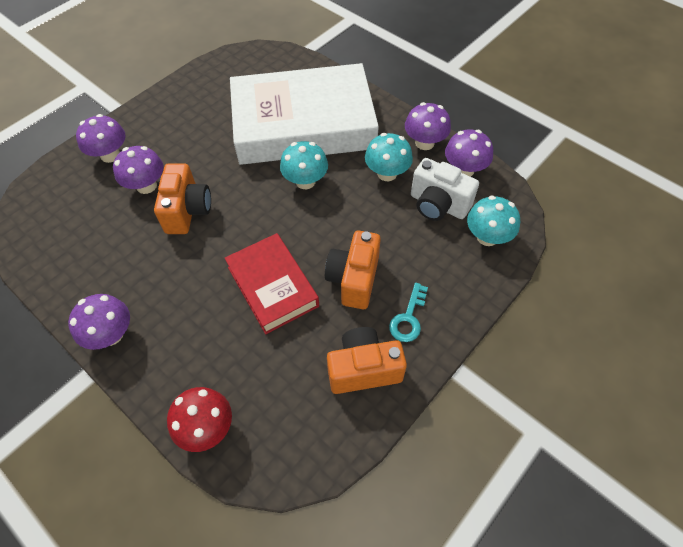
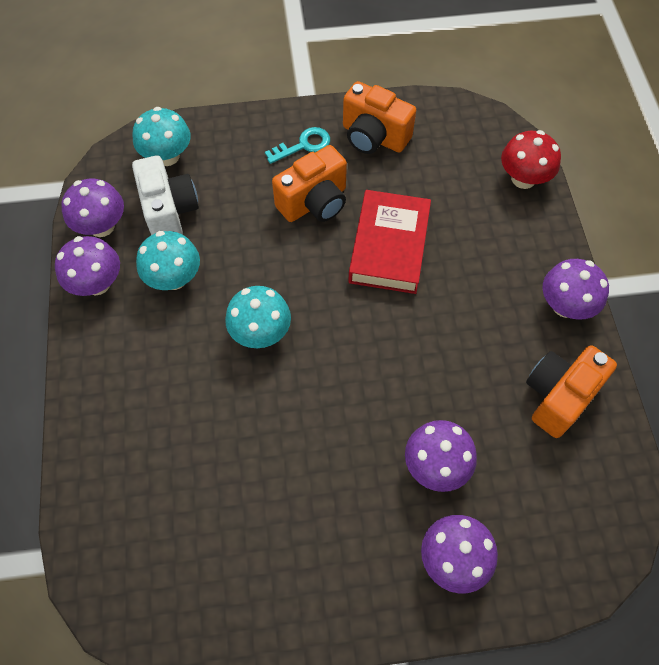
camera: 140 degrees left, 5 degrees up
orange camera [154,163,211,234] -> orange camera moved to [526,345,617,438]
white book [230,63,379,165] -> none

